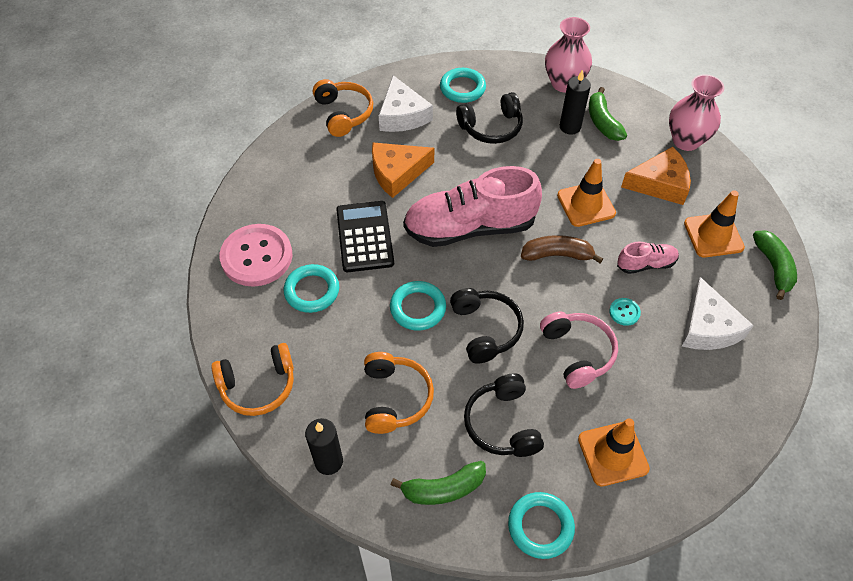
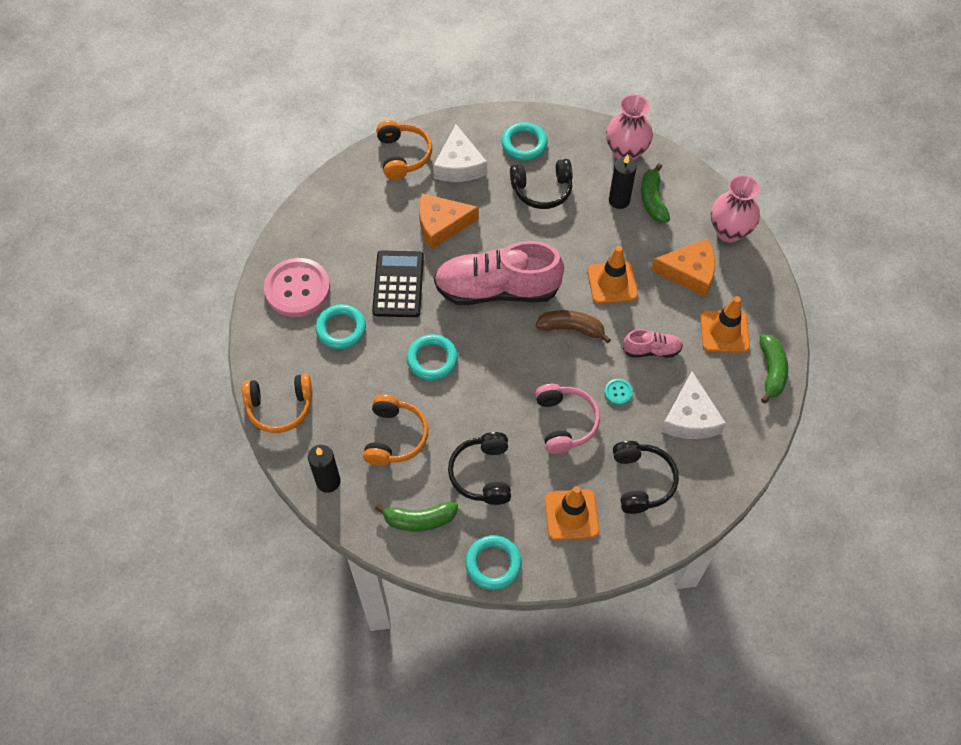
camera: 10 degrees right, 5 degrees up
black headphones [450,288,524,364] -> black headphones moved to [613,441,679,514]

